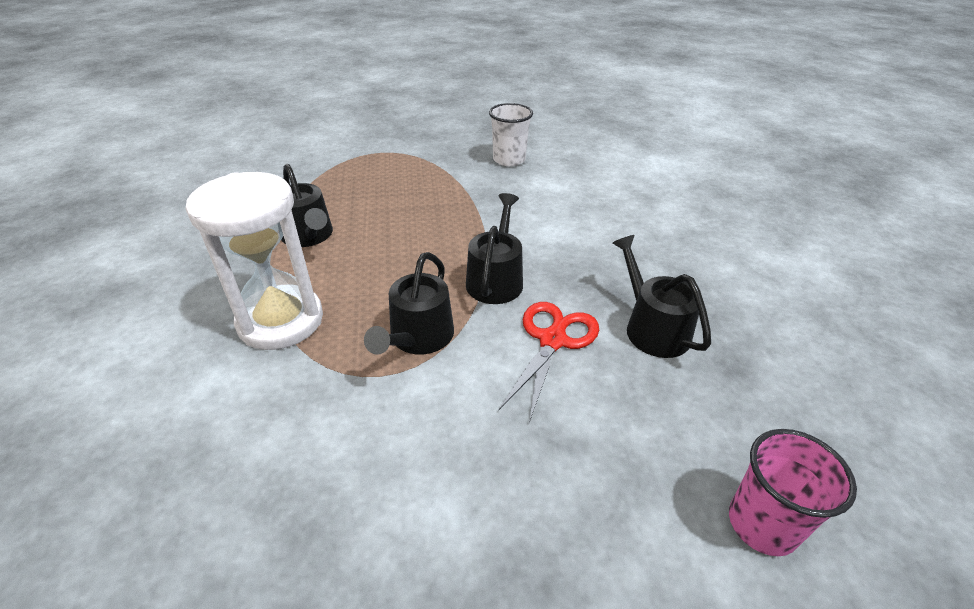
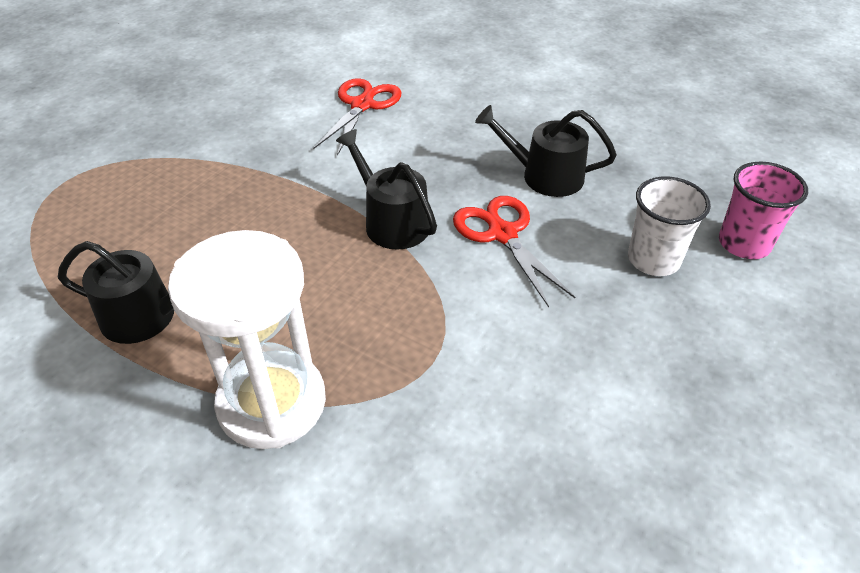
camera: 50 degrees left, 5 degrees up
black watering can [364,252,454,355] -> none
white cup [489,103,533,166] -> white cup moved to [628,177,711,276]
none -> red scissors [314,78,401,156]

